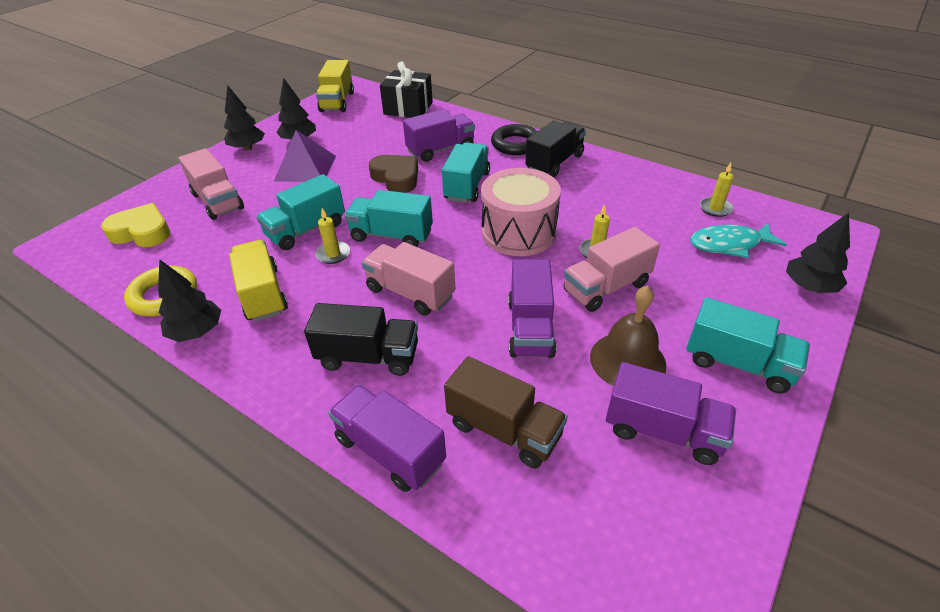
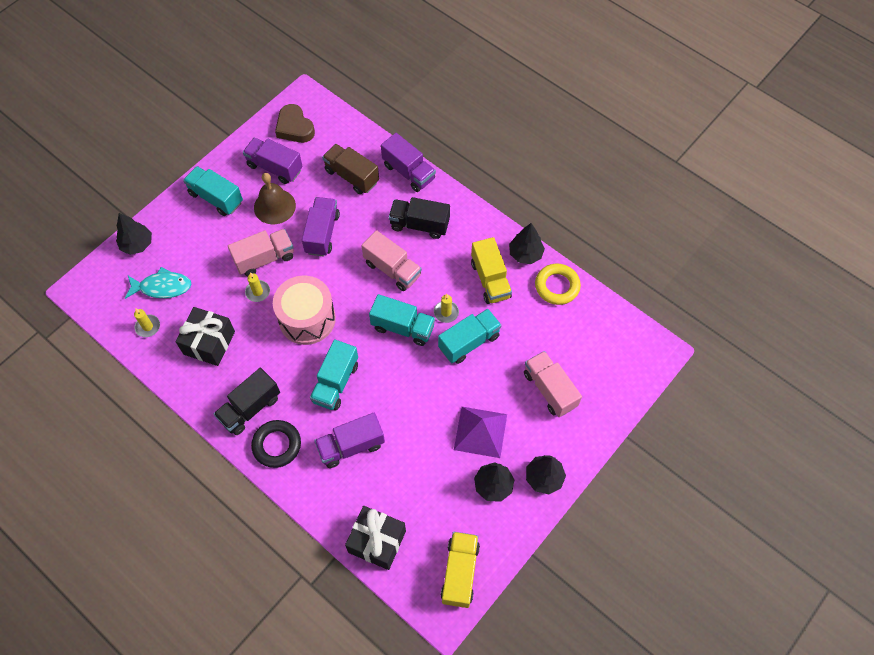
camera: 175 degrees left, 20 degrees up
yellow heart [101,203,170,247] -> none
brown heart [369,155,418,193] -> brown heart moved to [275,104,315,143]
none -> black gift [175,307,235,366]

